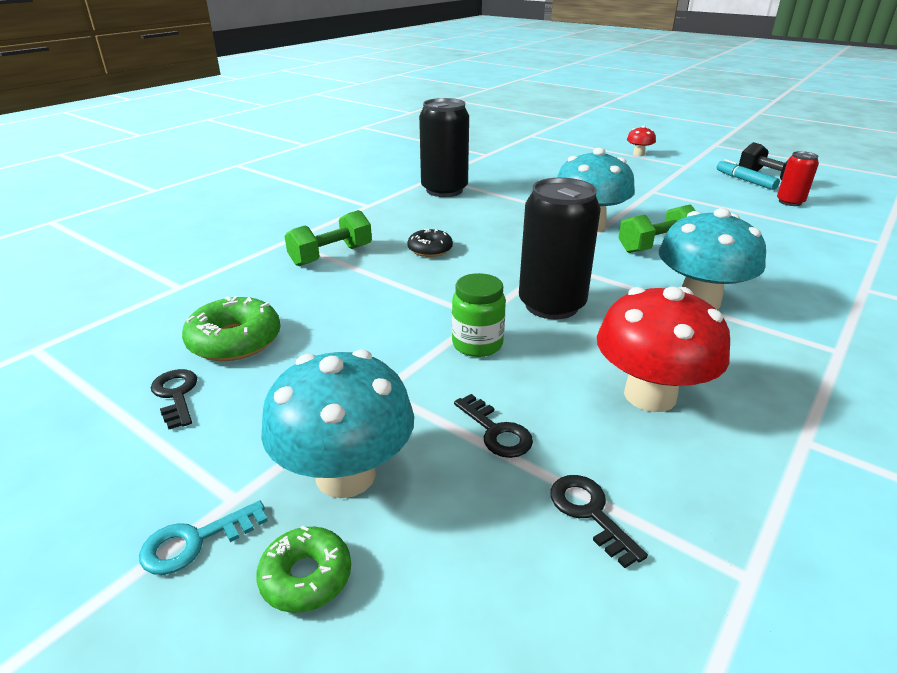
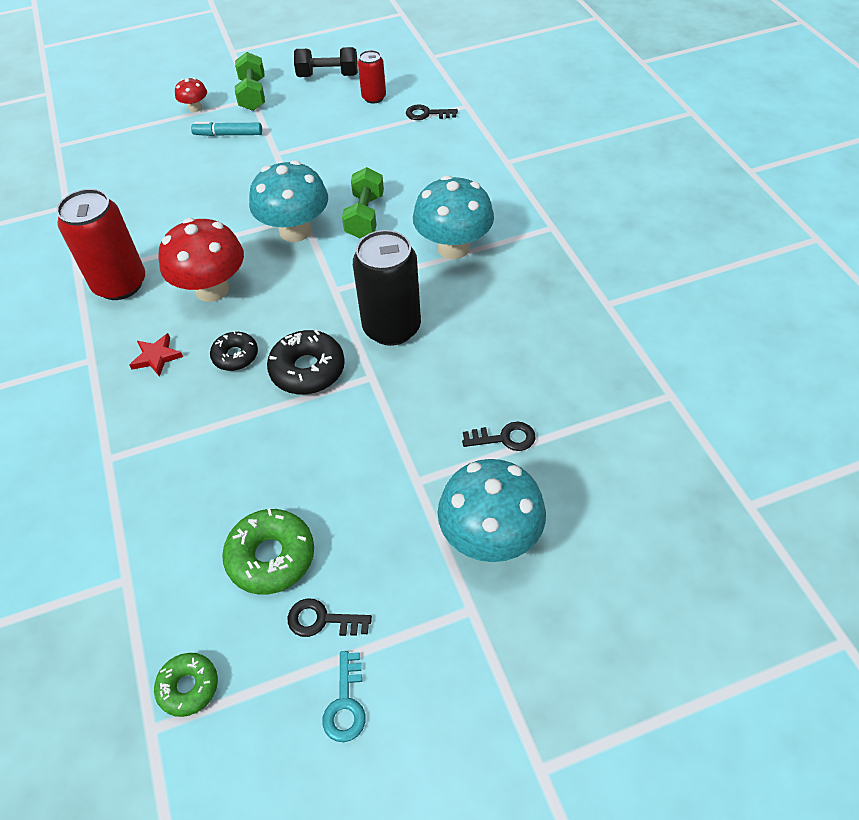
camera: 55 degrees left, 20 degrees up
turquoise key [139,500,268,575] -> turquoise key moved to [322,651,366,742]
green donut [256,526,351,613] -> green donut moved to [154,653,218,717]
green dumbbell [285,210,372,266] -> green dumbbell moved to [235,52,265,111]
black can [419,98,469,197] -> red can [56,189,145,300]
green jar [452,273,506,357] -> none
black key [550,475,648,568] -> black key moved to [406,105,458,120]
red mushroom [597,287,730,412] -> red mushroom moved to [159,218,244,302]
turquoise marker [717,159,780,190] -> turquoise marker moved to [191,122,262,136]
none -> red star [129,333,183,377]
none -> black donut [267,330,345,394]

